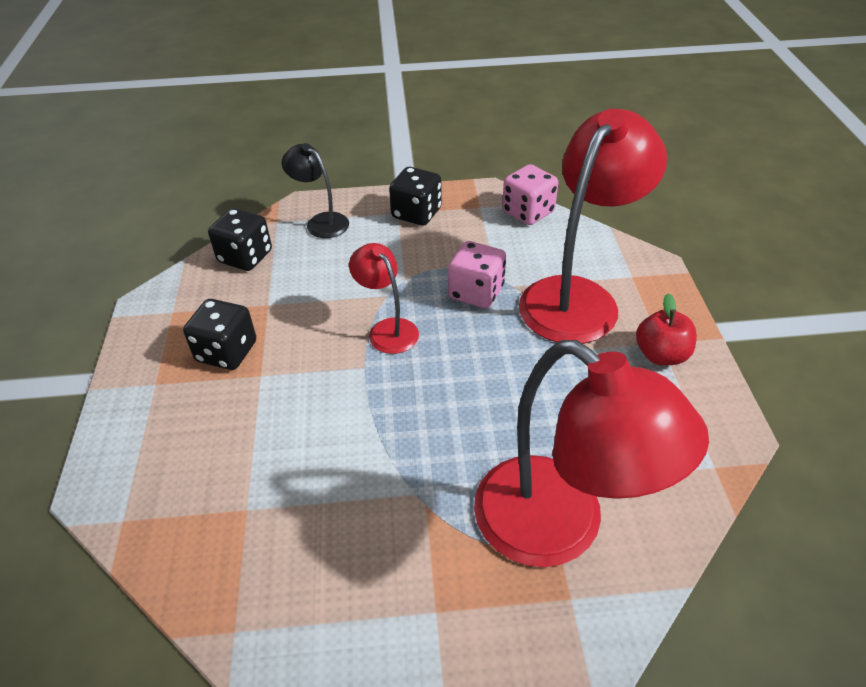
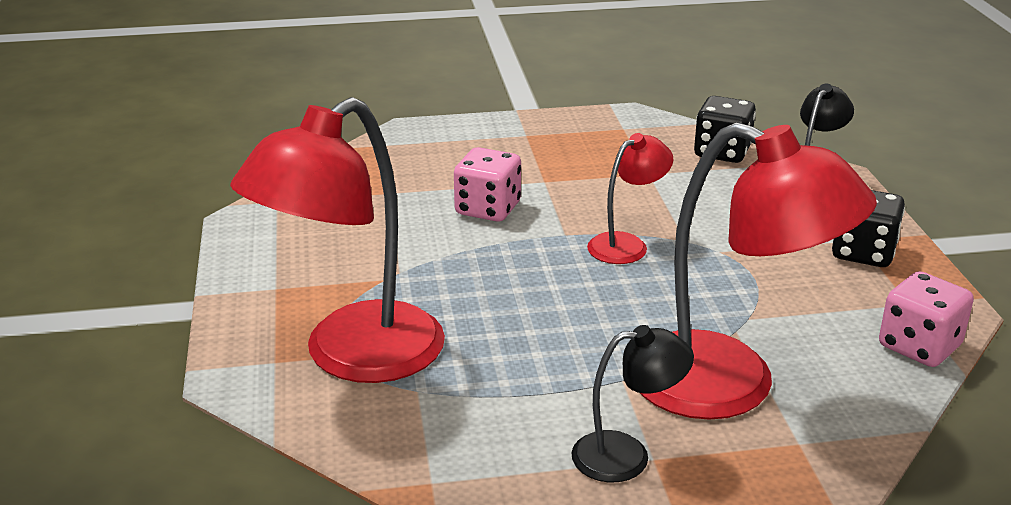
camera: 85 degrees right, 15 degrees down
black dice [183,299,256,370] -> none
pink dice [448,241,506,308] -> pink dice moved to [454,147,521,222]
red apple [636,293,697,365] -> black lamp [571,325,694,482]

